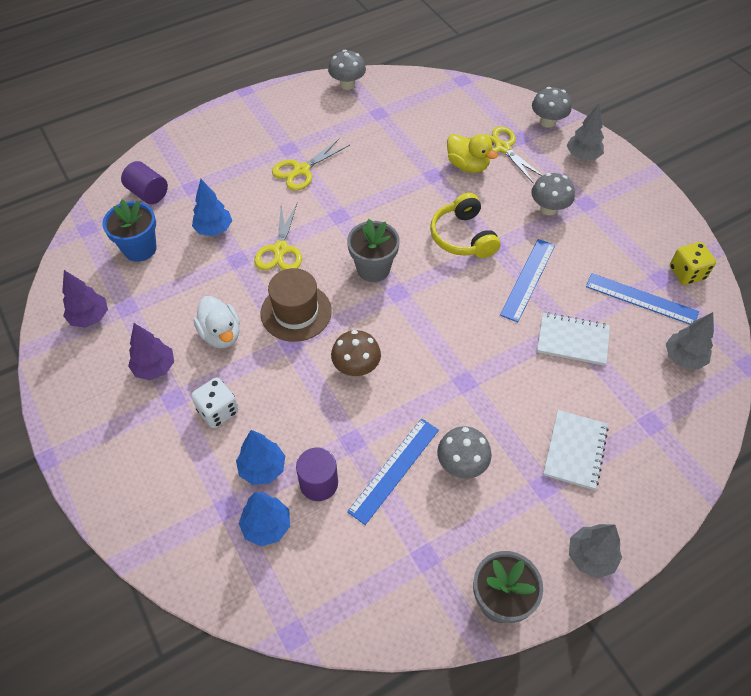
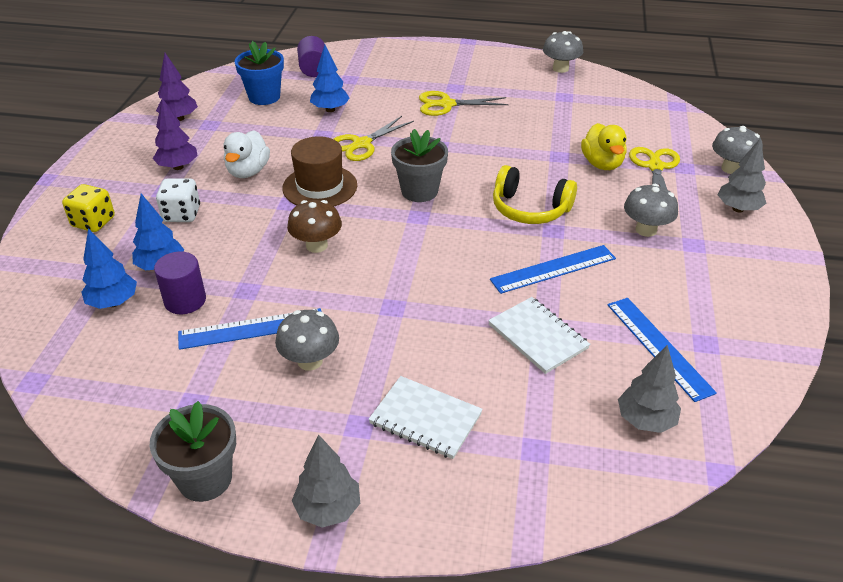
camera: 40 degrees right, 15 degrees down
yellow headphones [430,193,501,258] -> yellow headphones turned 90 degrees counterclockwise [493,165,577,224]
white notebook [543,410,608,490] -> white notebook turned 60 degrees clockwise [368,376,483,459]
yellow dice [670,242,716,285] -> yellow dice moved to [62,184,115,232]

